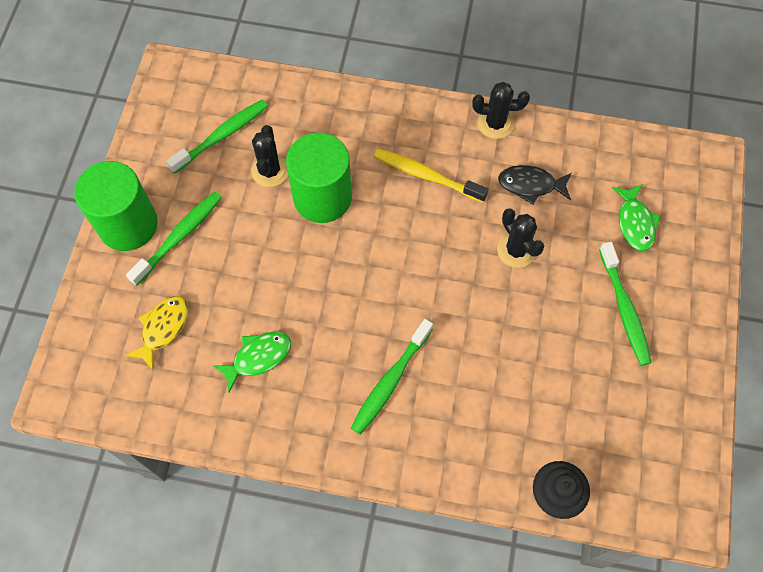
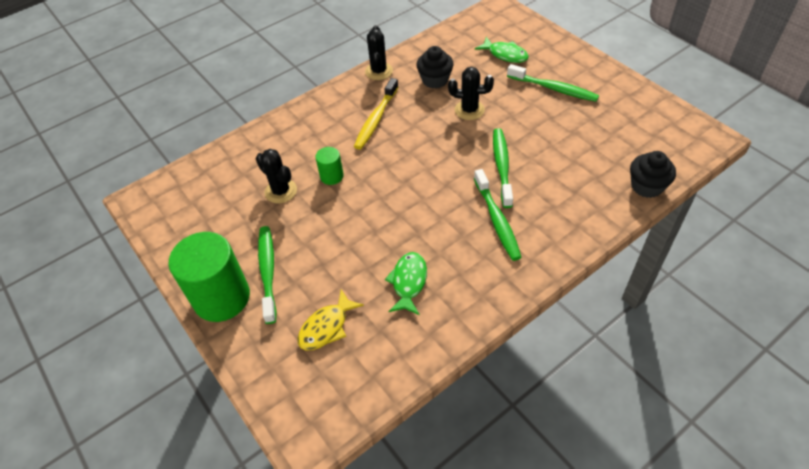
camera: 45 degrees left, 15 degrees down
yellow fish [125,296,188,370] -> yellow fish turned 120 degrees counterclockwise [297,289,364,350]
green toothbrush [166,99,268,174] -> green toothbrush moved to [493,128,513,208]
green cylinder [286,133,352,223] -> green cylinder [315,147,344,185], size x0.48
yellow toothbrush [374,149,488,202] -> yellow toothbrush turned 45 degrees counterclockwise [354,78,398,150]
black cactus [472,82,530,139] -> black cactus turned 45 degrees counterclockwise [365,25,393,80]
black fish [498,165,572,205] -> black cupcake [416,46,454,89]

